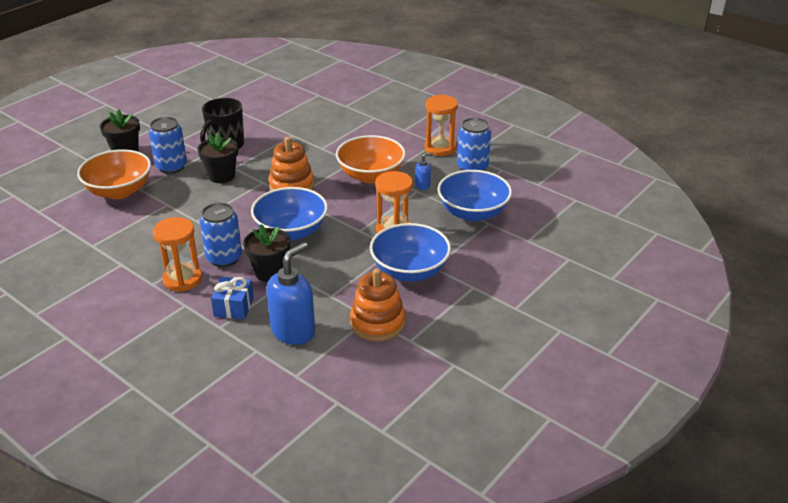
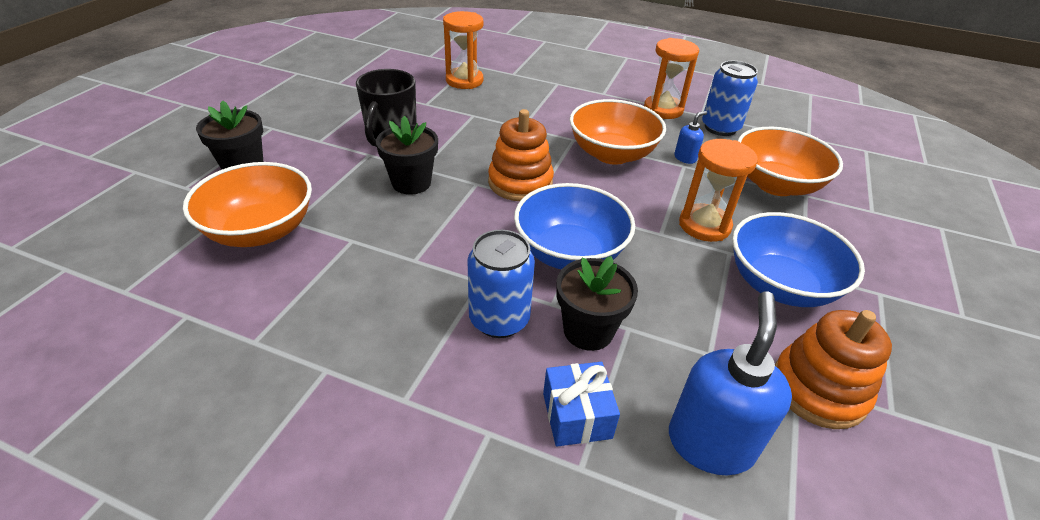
camera: 20 degrees left, 5 degrees up
blue can [149,117,187,174] -> none
orange hourglass [153,217,202,292] -> orange hourglass moved to [443,11,483,89]
blue bowl [438,170,512,222] -> orange bowl [738,127,843,196]

